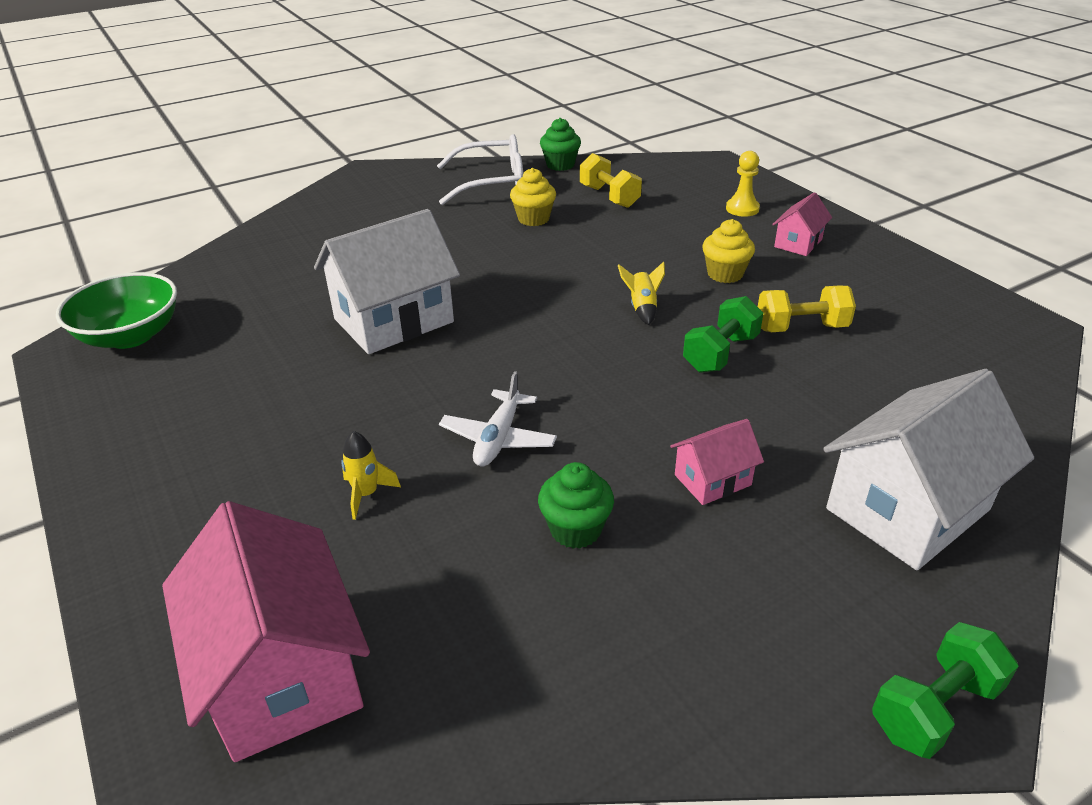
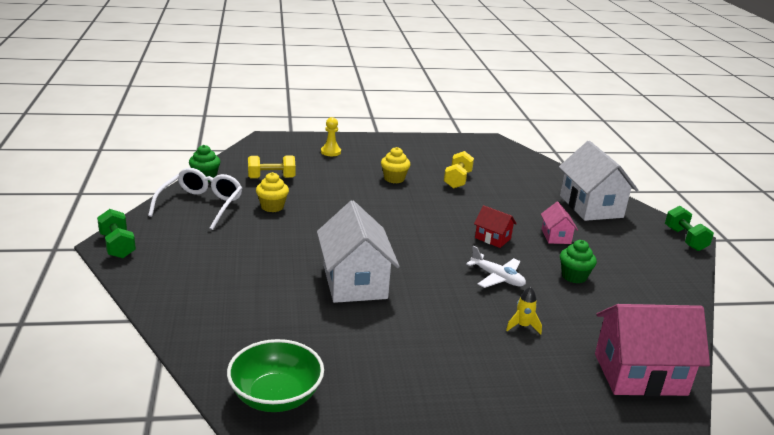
camera: 70 degrees left, 10 degrees down
yellow rocket [618,261,665,325] -> none
green dumbbell [683,296,763,373] -> green dumbbell moved to [97,209,136,258]
pink house [772,192,832,256] -> none
none -> red house [474,205,517,248]

